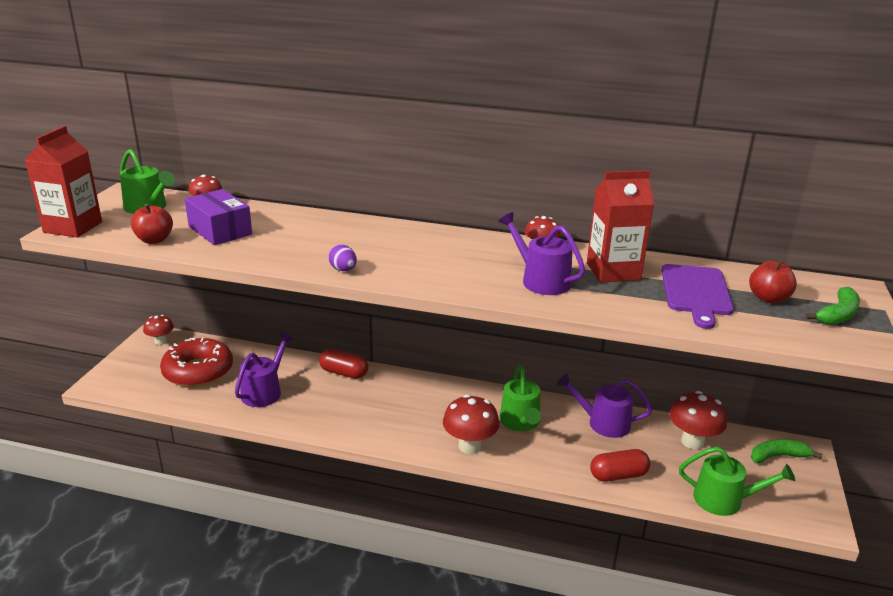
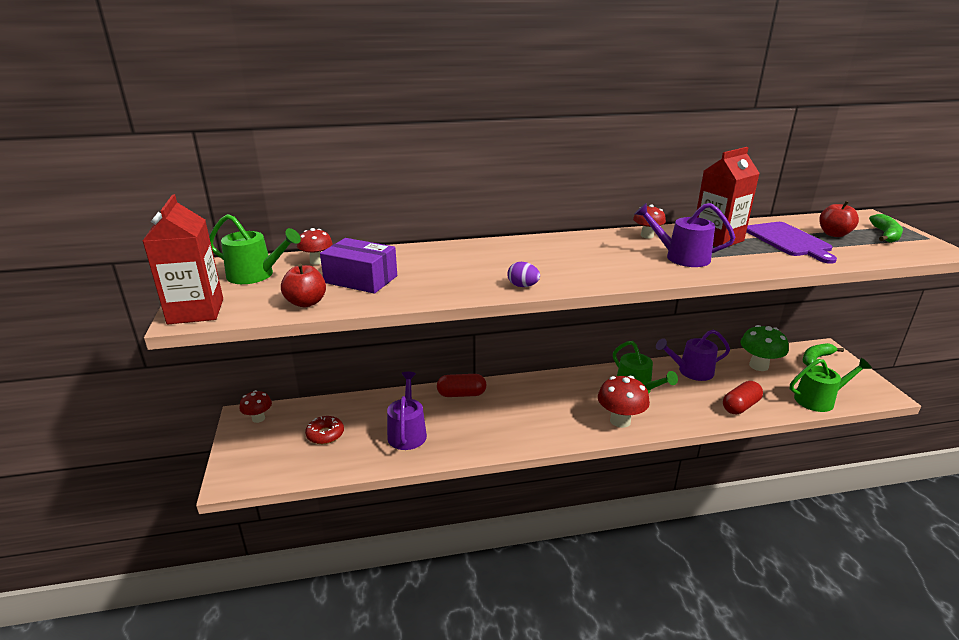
camera: 25 degrees left, 0 degrees up
red donut [160,338,233,387] -> red donut [305,416,344,444], size x0.52
red mushroom [669,391,727,449] -> green mushroom [740,325,789,371]

